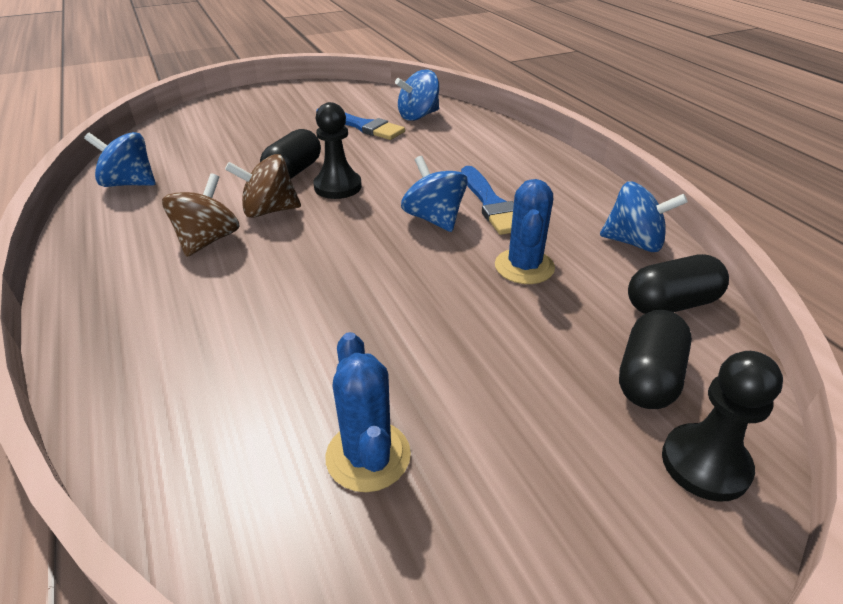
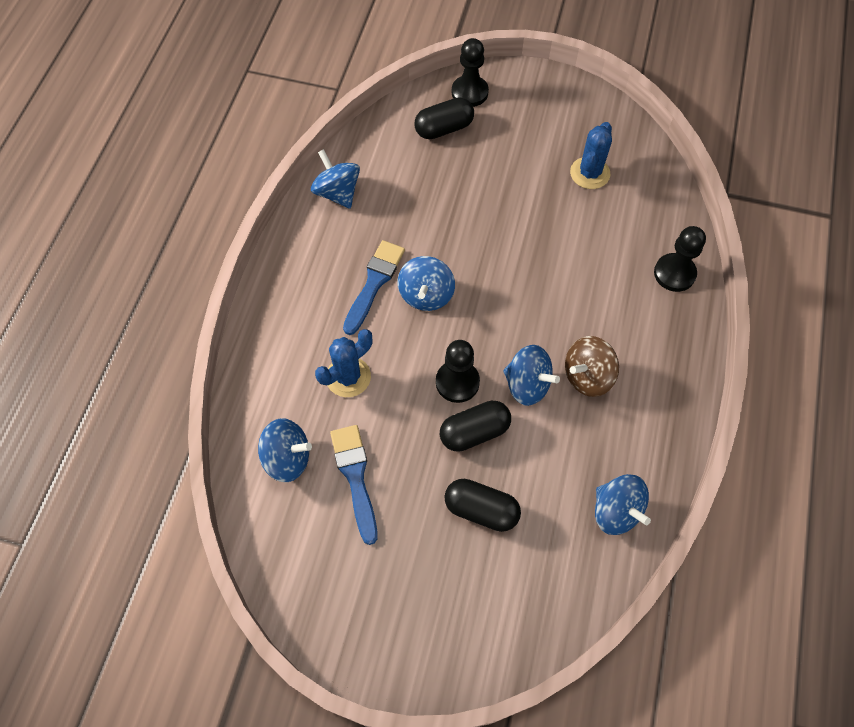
camera: 140 degrees left, 25 degrees up
brown spinning top [225,154,301,218] -> blue spinning top [503,345,560,406]
blue cactus [495,179,555,284] -> blue cactus moved to [315,329,372,397]
black capsule [628,254,729,314] -> black capsule moved to [444,479,521,532]
none -> black pawn [654,226,706,292]

